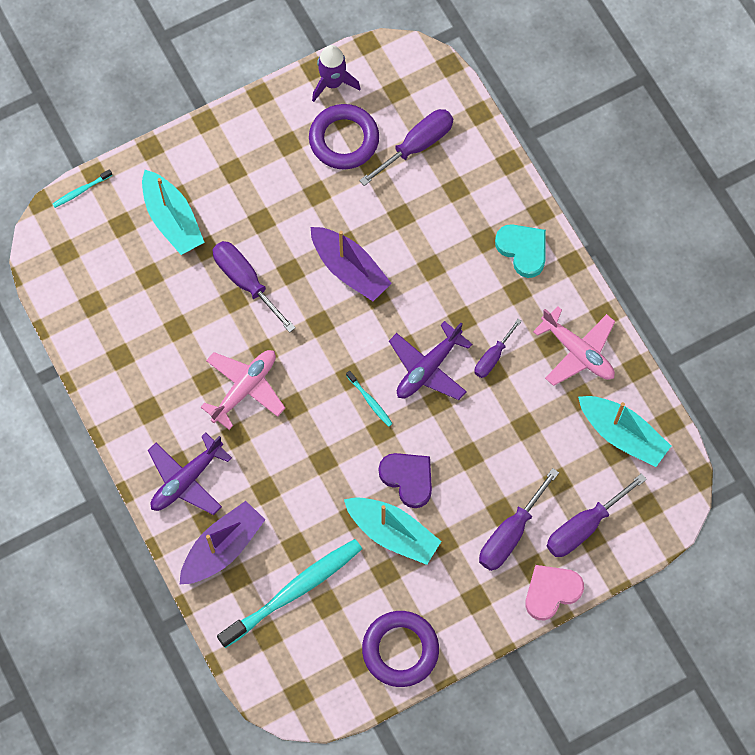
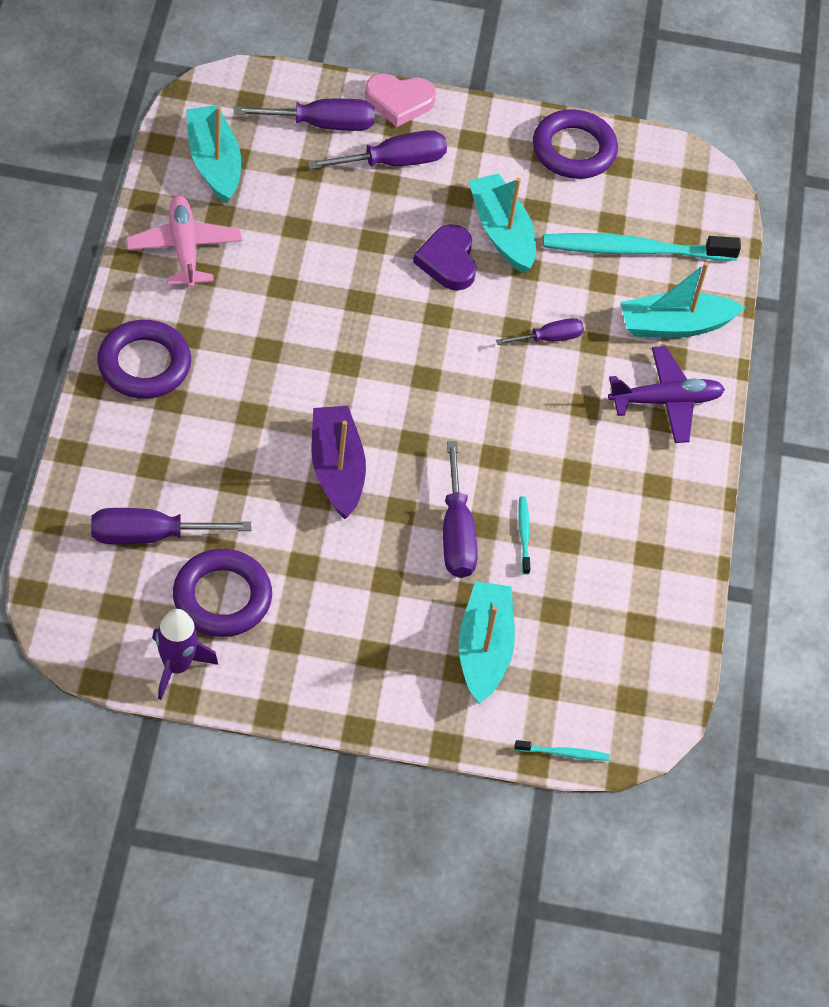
camera: 150 degrees left, 15 degrees down
purple boat [180,501,265,584] -> turquoise boat [620,262,745,338]
pink plane [201,350,285,430] -> none
turquoise toothbrush [346,371,393,427] -> turquoise toothbrush moved to [518,496,530,575]
purple plane [389,321,473,400] -> none
purple screwdriver [475,319,522,378] -> purple screwdriver moved to [496,318,584,345]
turquoise heart [495,224,546,278] -> purple ring [97,320,191,399]

